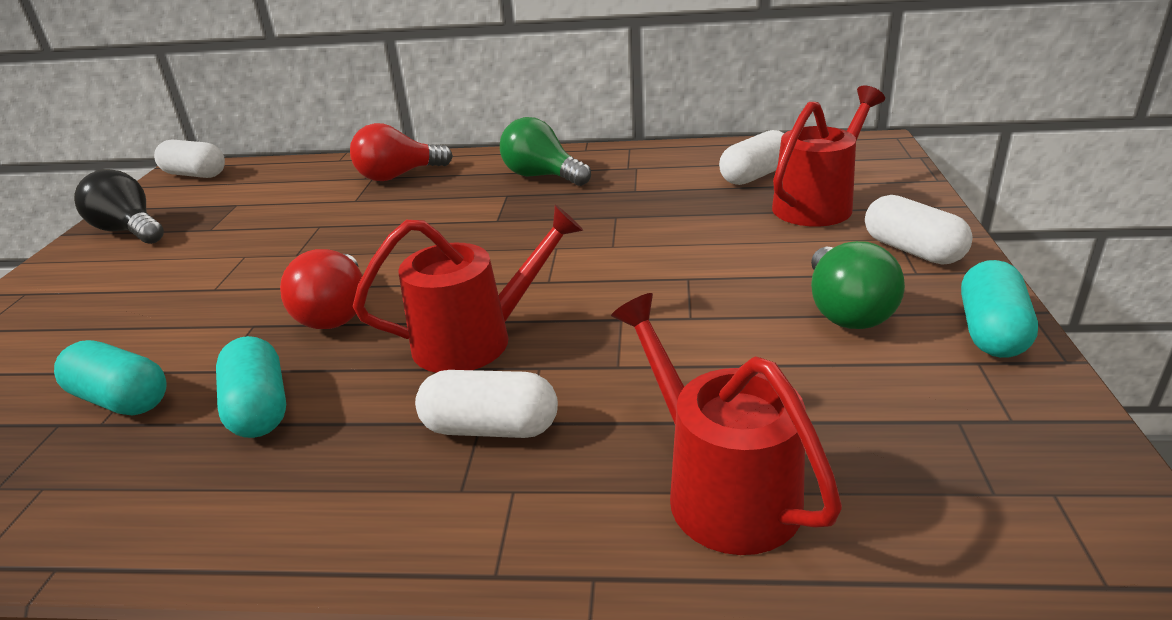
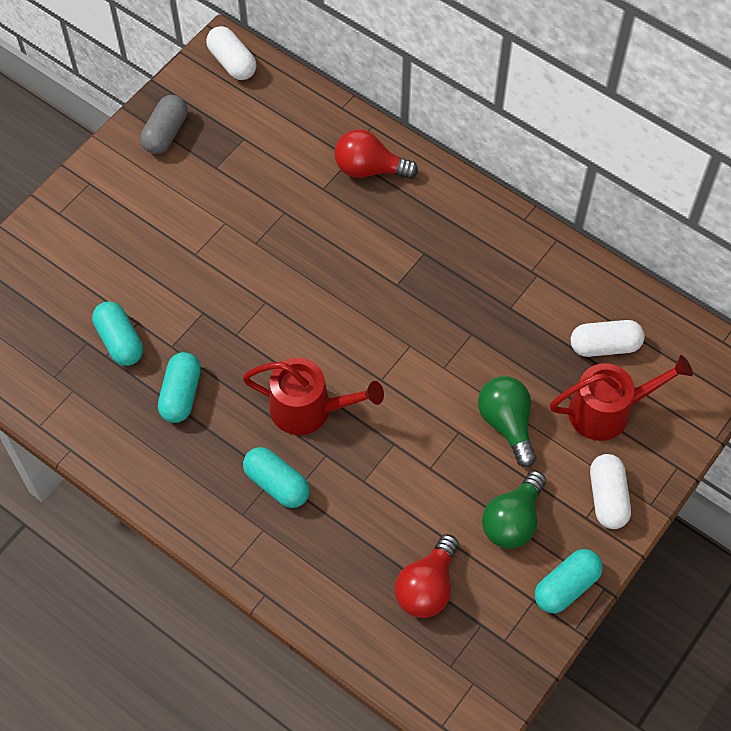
camera: 30 degrees right, 30 degrees up
black light bulb [74,169,164,244] -> grey capsule [140,95,187,154]
red light bulb [280,249,362,329] -> red light bulb moved to [394,534,459,618]
white capsule [415,370,558,438] -> turquoise capsule [243,447,310,508]
green light bulb [500,117,591,186] -> green light bulb moved to [478,376,536,467]
red watering can [611,293,842,555] -> none

